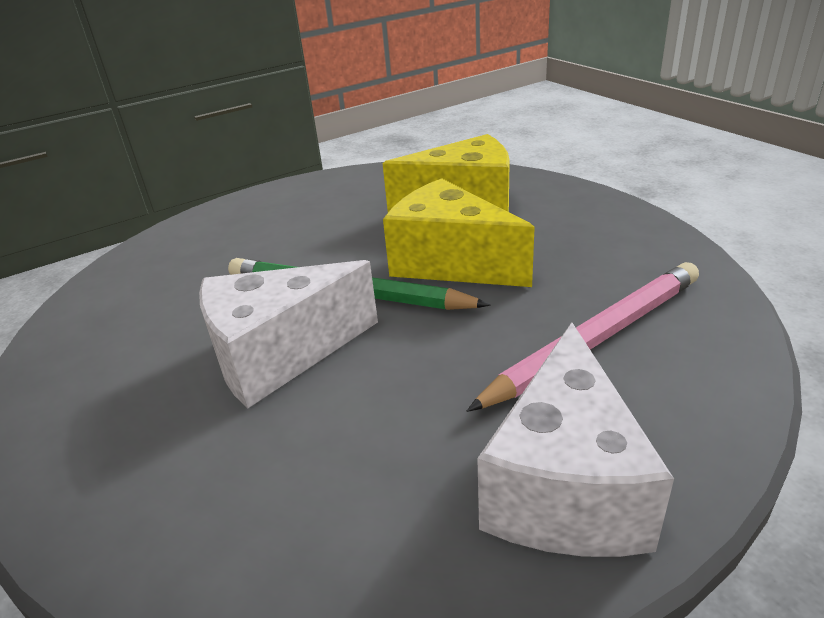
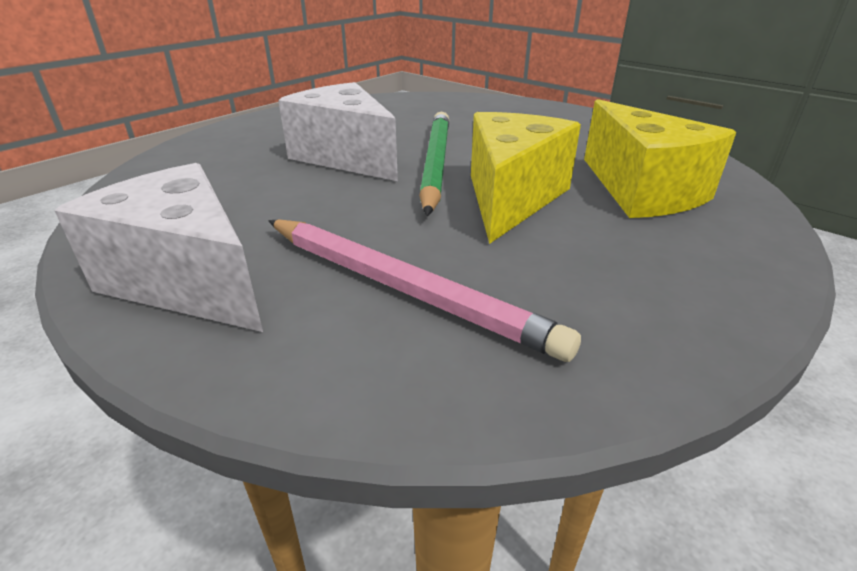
camera: 70 degrees right, 0 degrees up
white cheese [477,322,674,557] -> white cheese turned 45 degrees clockwise [55,163,263,332]

